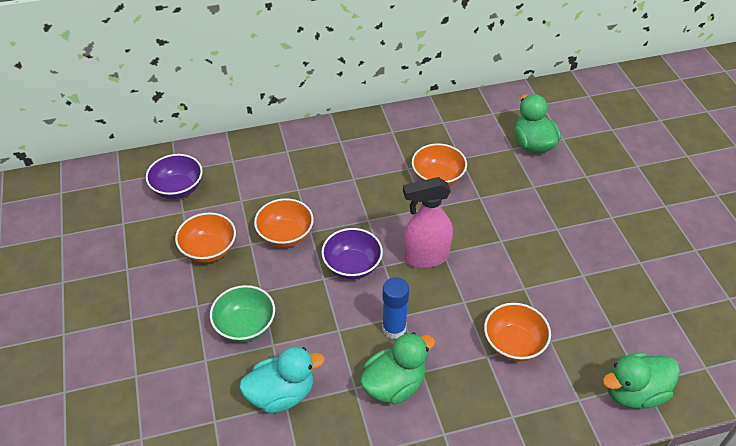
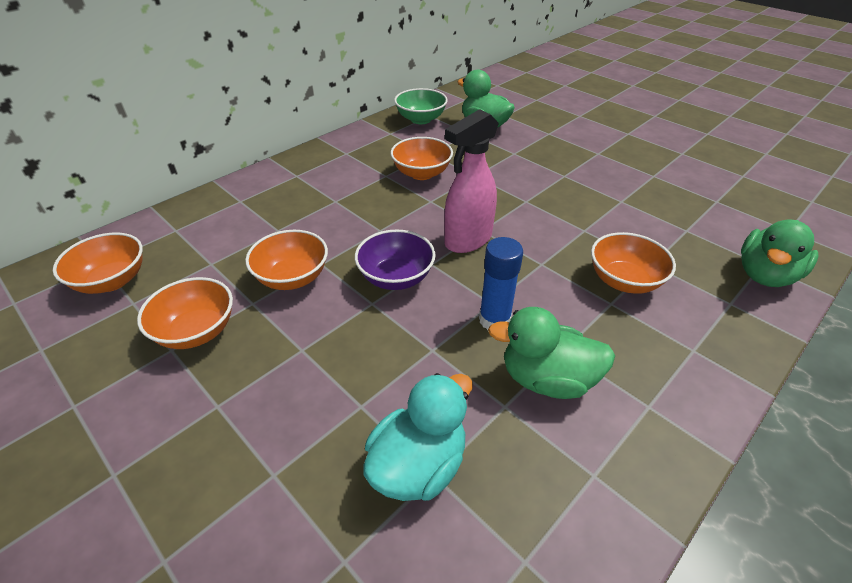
camera: 30 degrees left, 5 degrees down
purple bowl [146,154,203,199] -> orange bowl [53,233,143,294]
green bowl [210,285,275,342] -> green bowl moved to [394,88,448,124]
green duck [360,332,435,404] -> green duck turned 105 degrees counterclockwise [488,307,615,399]

